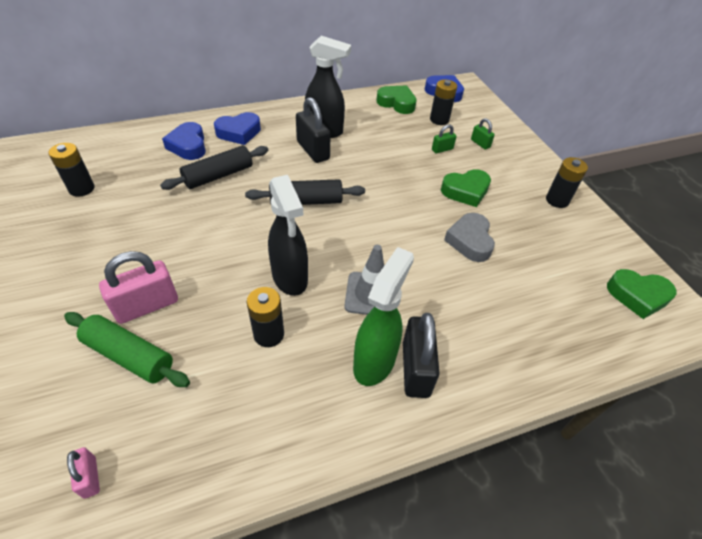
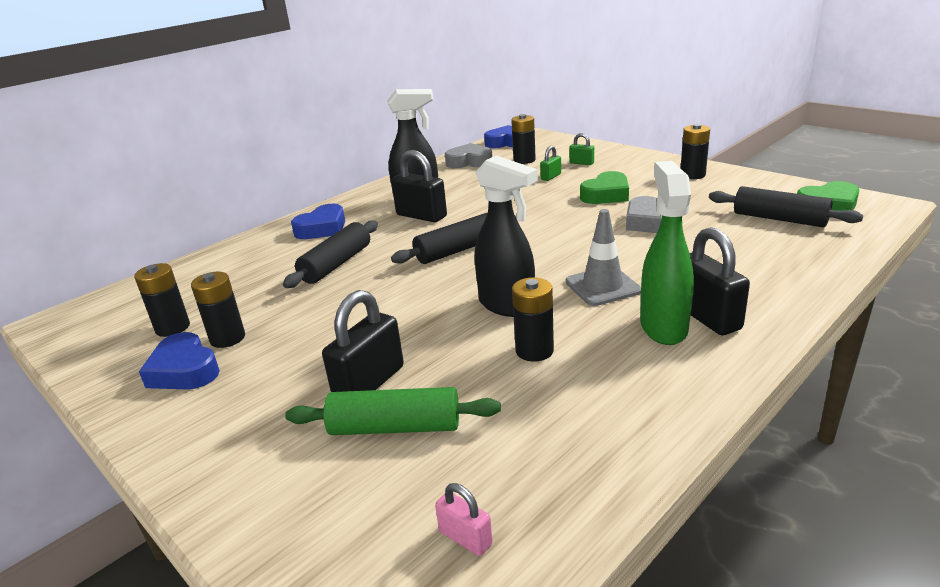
camera: 20 degrees left, 20 degrees down
pink padlock [99,251,178,324] -> black padlock [322,290,404,392]
blue heart [162,122,206,160] -> blue heart moved to [139,332,220,389]
green heart [376,85,417,114] -> grey heart [445,143,493,168]
none -> black battery [191,272,245,348]
none -> black rolling pin [709,186,863,227]

